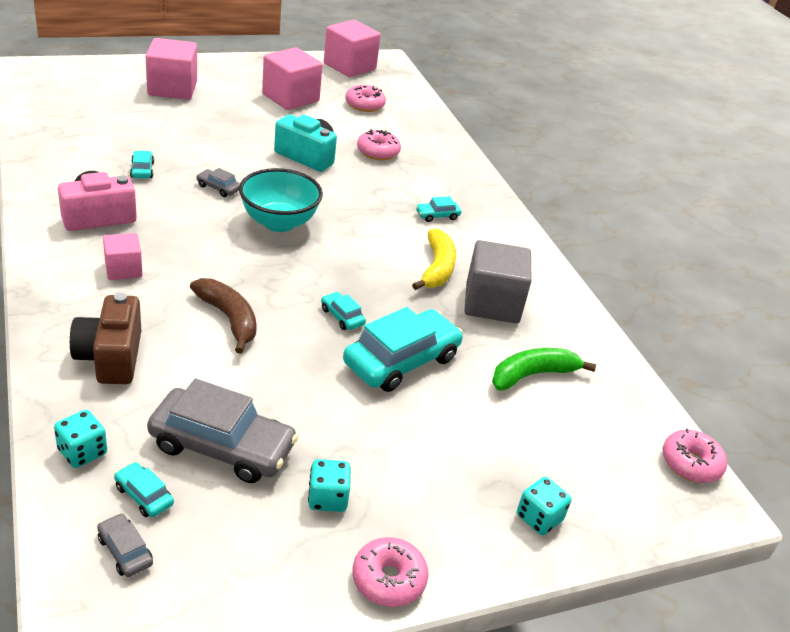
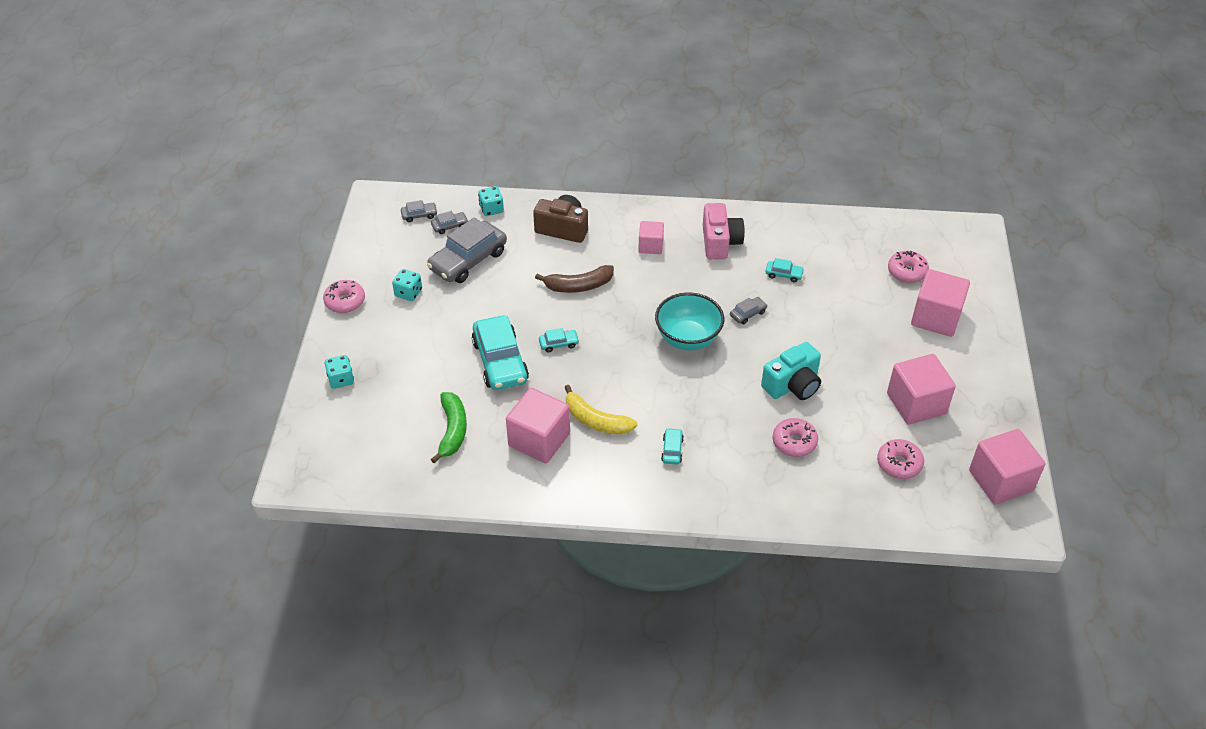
camera: 120 degrees right, 10 degrees up
turquoise car [114,462,174,517] -> grey car [431,211,468,234]
grey cube [464,240,532,323] -> pink cube [506,388,570,463]
pink donut [662,428,727,483] -> pink donut moved to [888,251,929,283]

